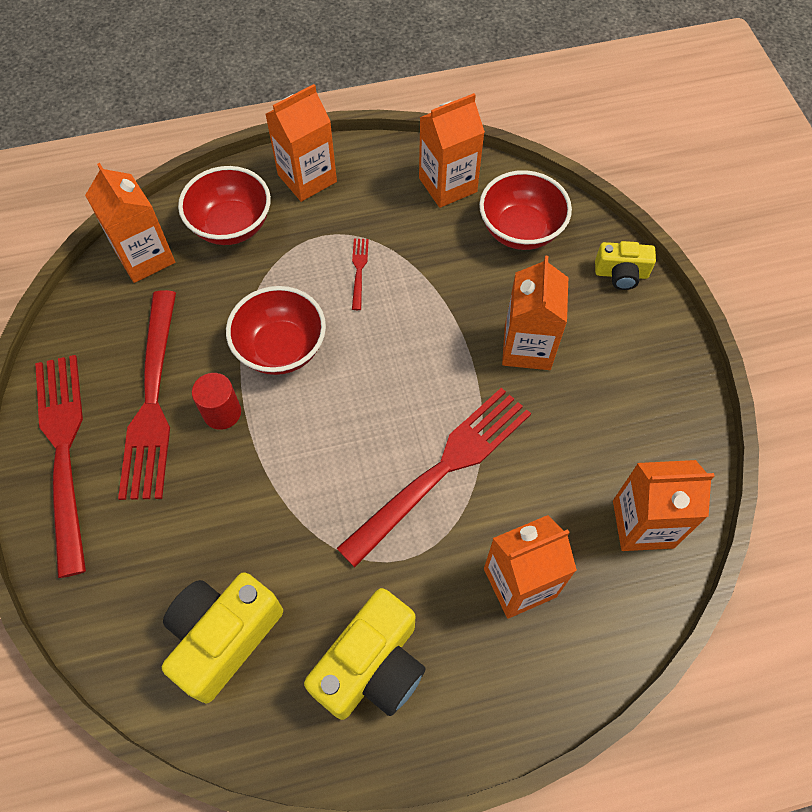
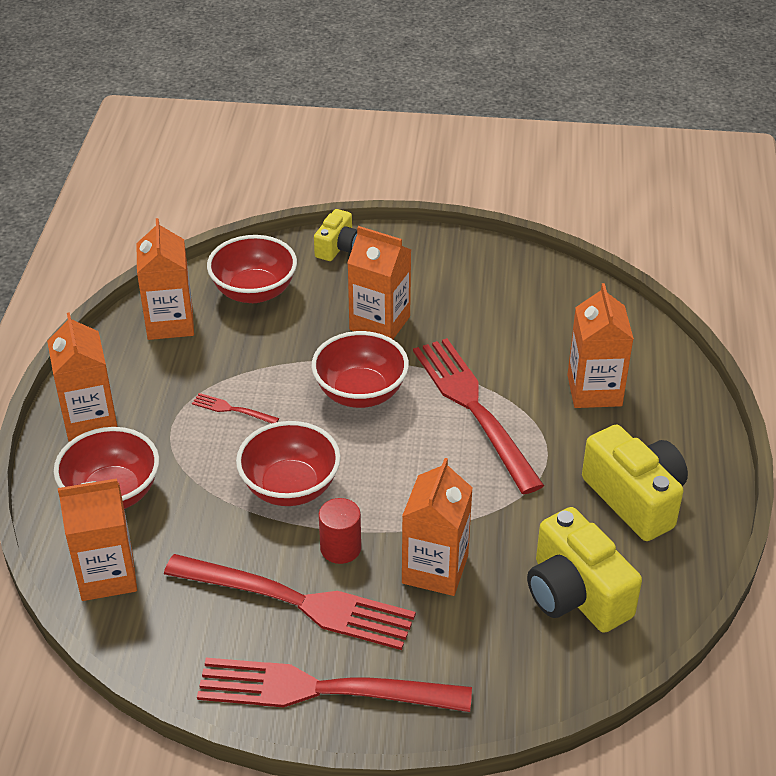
camera: 70 degrees left, 20 degrees down
orange carton [613,460,715,551] -> orange carton moved to [402,458,473,596]
none -> red bowl [311,331,409,408]

